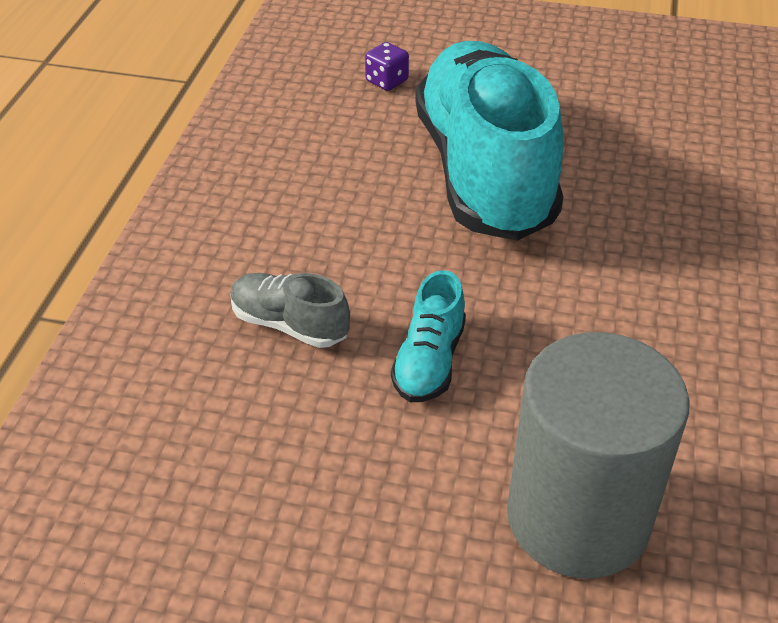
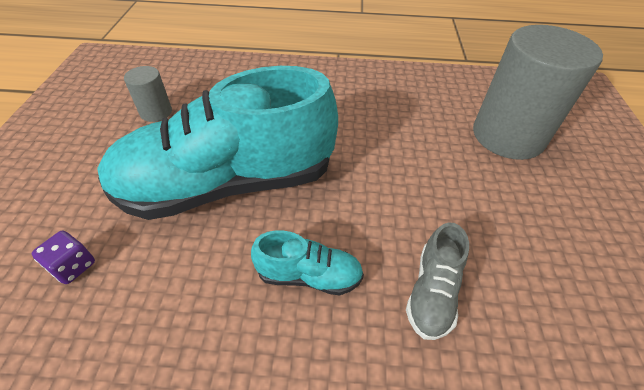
camera: 100 degrees left, 5 degrees up
turquoise shoe [391,270,466,402] -> turquoise shoe moved to [251,230,364,295]
none -> grey cylinder [124,66,172,122]

